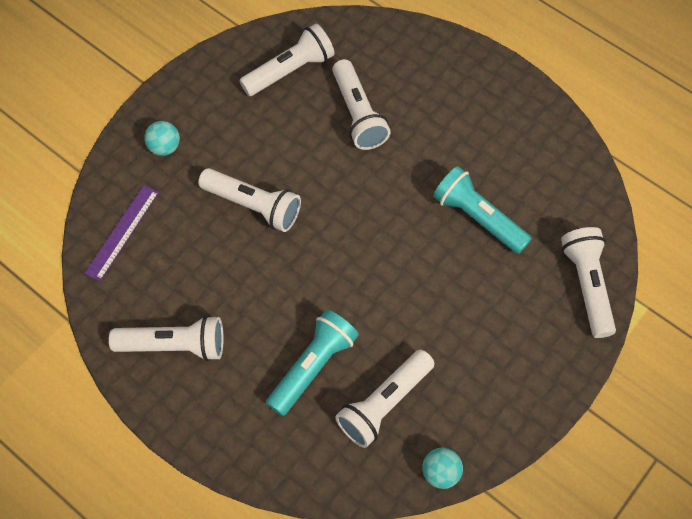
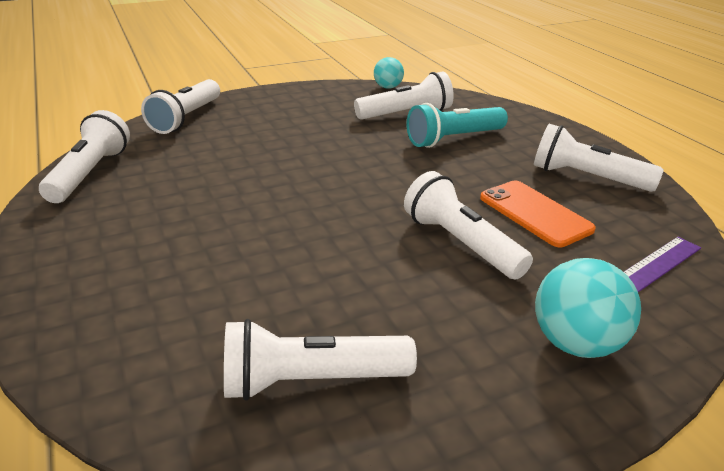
camera: 155 degrees left, 30 degrees down
turquoise ball [144,121,180,156] -> turquoise ball [535,258,641,358], size x1.61
white flashlight [332,59,391,150] -> white flashlight moved to [39,110,130,203]
turquoise flashlight [433,166,532,254] -> none
none -> orange phone [480,181,596,247]

